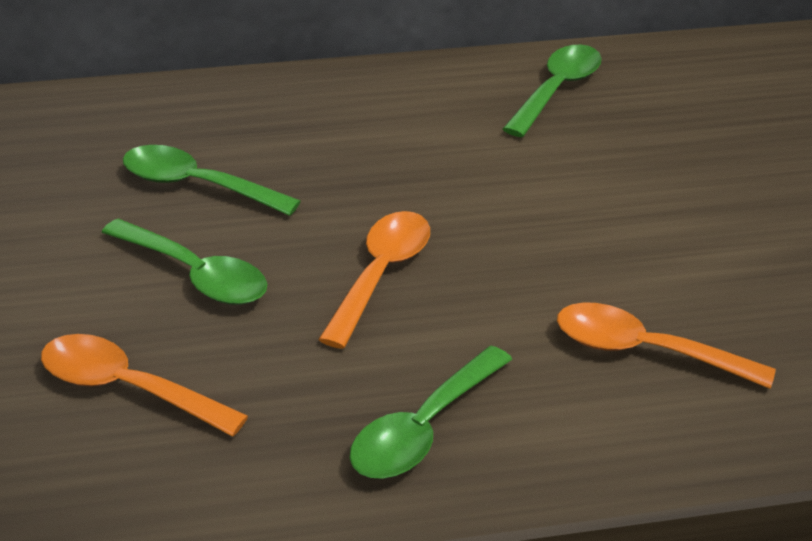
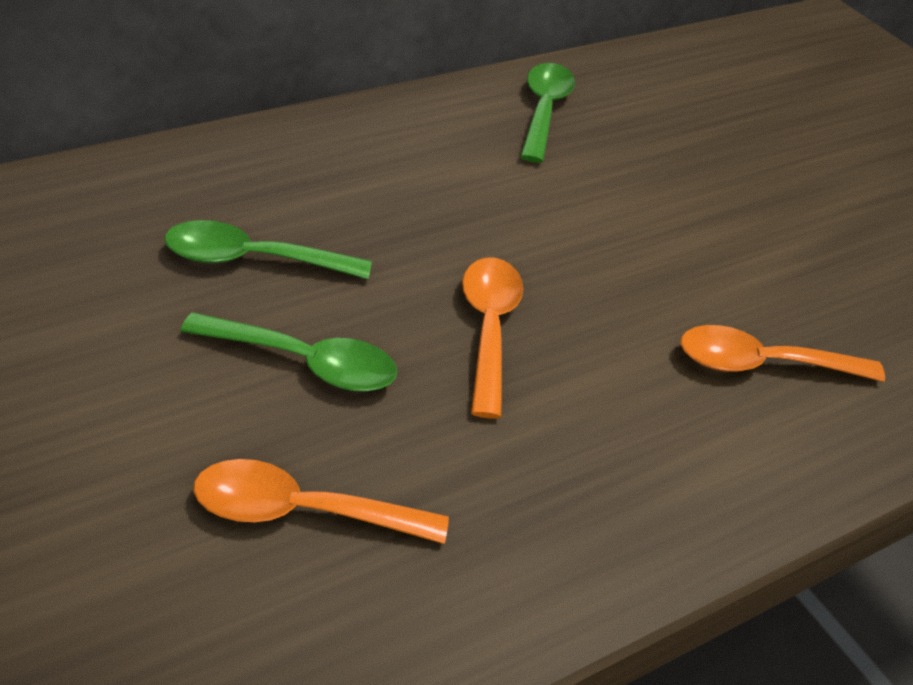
camera: 25 degrees left, 5 degrees up
green spoon [350,346,512,479] -> none

